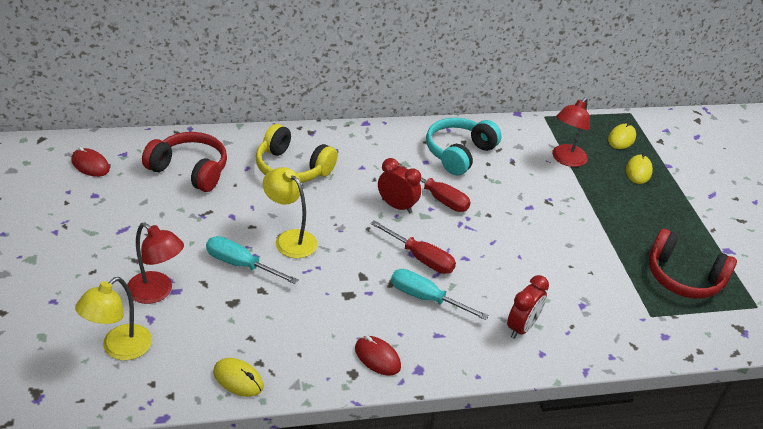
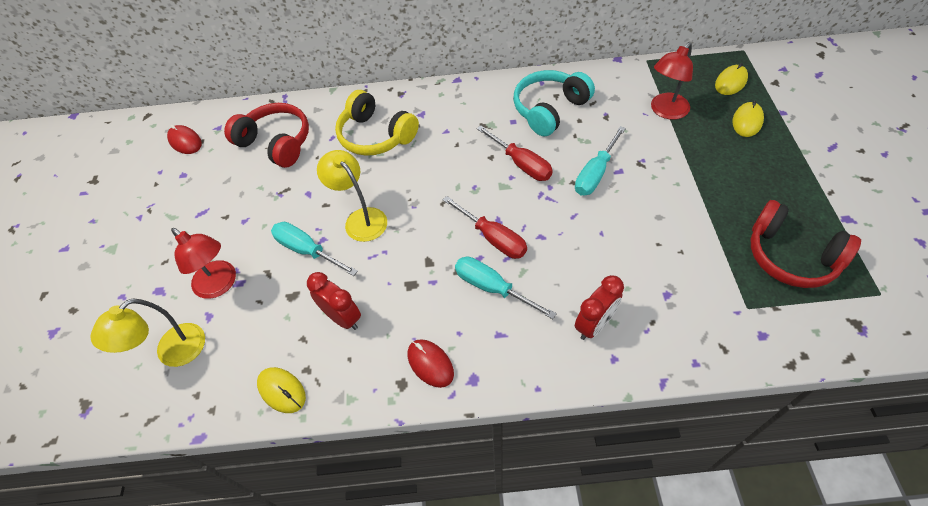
camera: 15 degrees right, 15 degrees up
red clock [378,158,421,214] -> red clock moved to [307,272,361,330]
none -> turquoise screwdriver [575,126,626,196]

